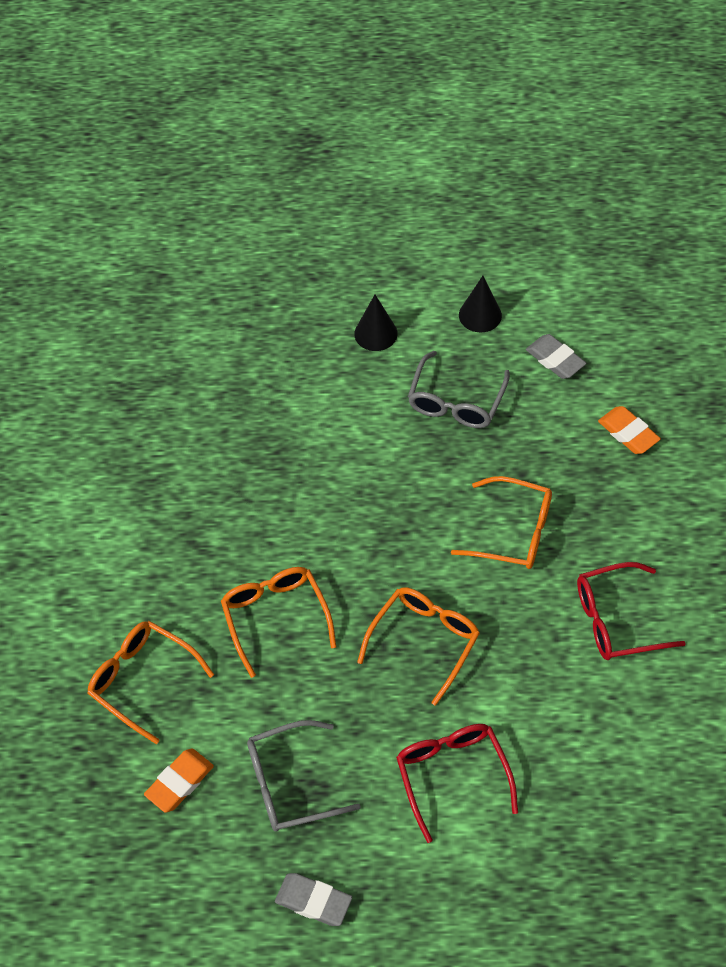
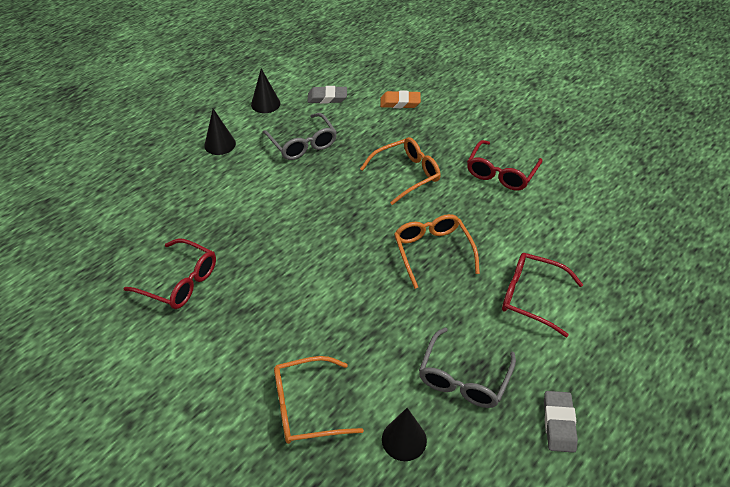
camera: 50 degrees left, 10 degrees down
orange eraser [144,748,214,813] -> black cone [382,408,427,461]
orange glasses [221,567,336,678] -> none
grey eraser [275,873,352,926] -> grey eraser turned 60 degrees counterclockwise [544,391,578,453]
none -> red glasses [123,239,216,309]

